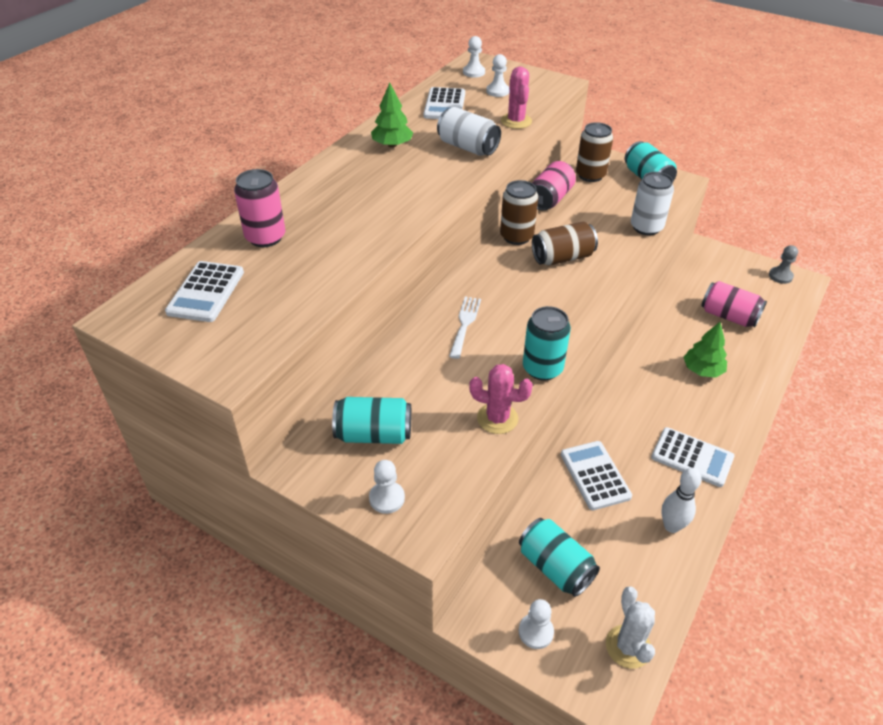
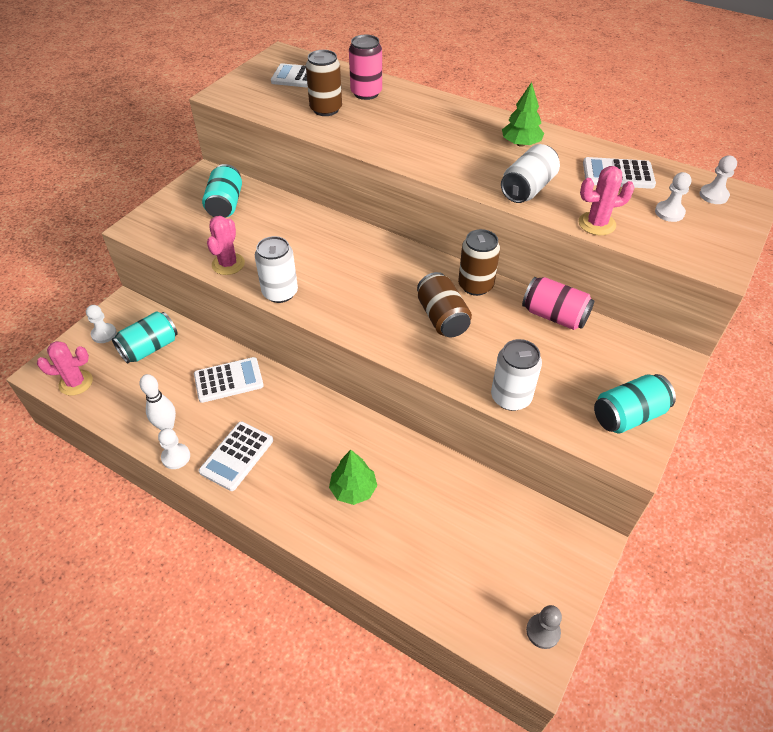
camera: 90 degrees right, 5 degrees up
white pawn [369,460,405,514] -> white pawn moved to [158,428,190,469]
white fork [449,296,481,359] -> none
turquoise can [523,306,571,381] -> white can [255,236,298,303]
brown can [576,122,613,182] -> brown can moved to [306,50,342,116]
white cactus [606,586,655,669] -> pink cactus [37,341,93,396]
pink can [701,281,767,327] -> none

